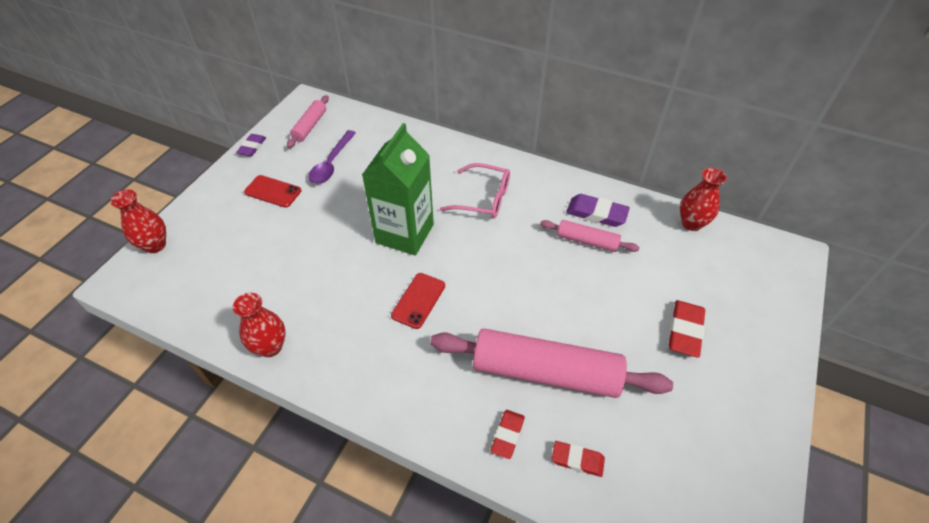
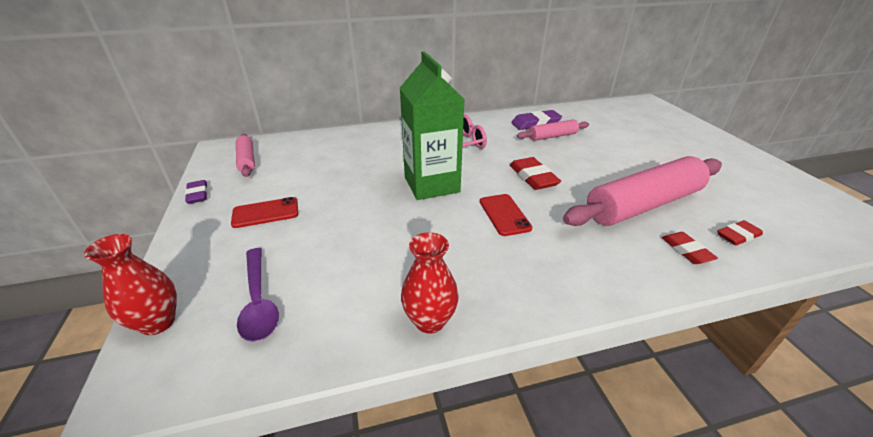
camera: 40 degrees left, 15 degrees down
purple spoon [308,130,356,184] -> purple spoon moved to [237,248,279,342]
red eraser [669,300,705,358] -> red eraser moved to [510,157,561,190]
red vase [680,168,727,231] -> none

